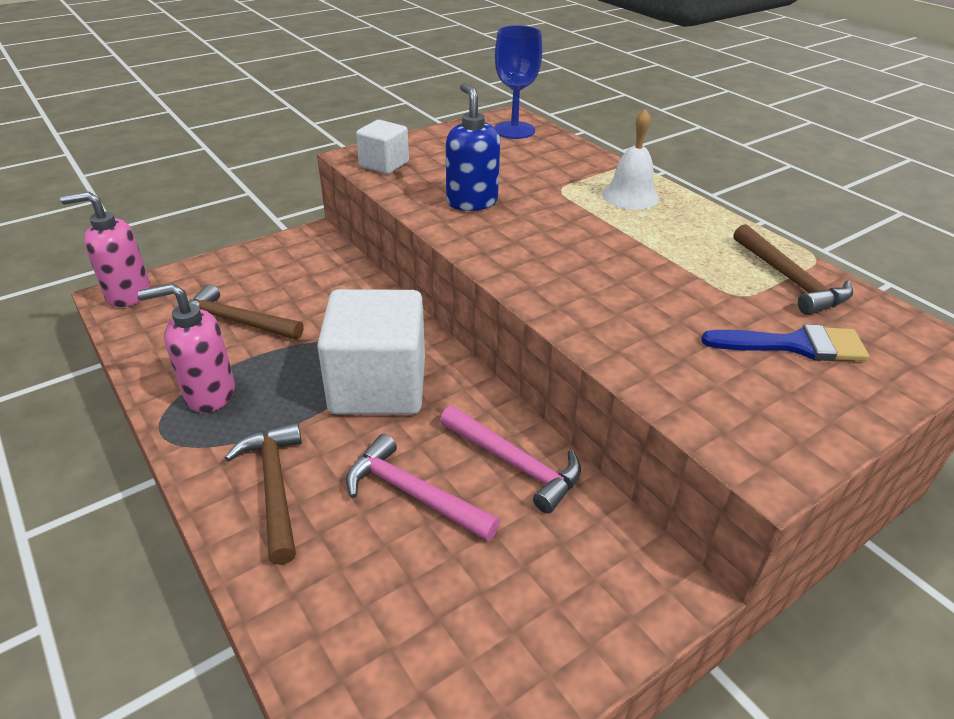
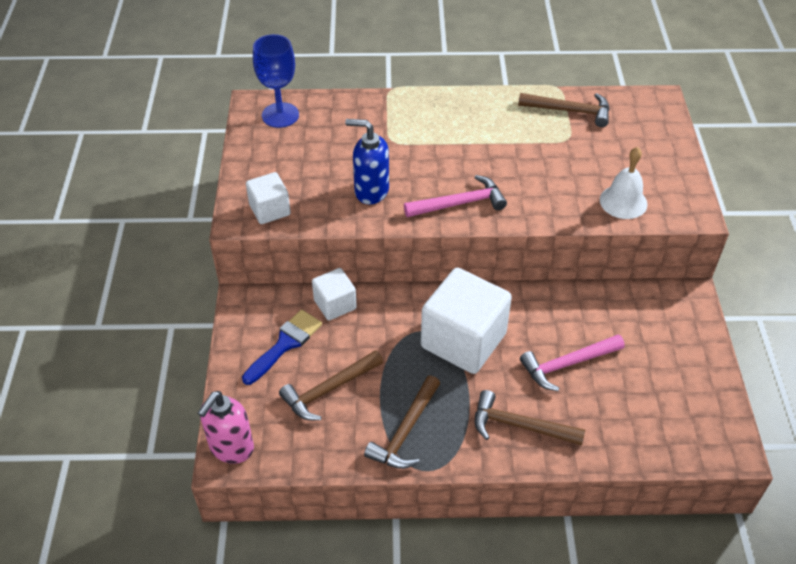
camera: 55 degrees left, 10 degrees up
pink soap dispenser [138,283,235,413] -> brown hammer [364,375,440,469]
pink hammer [440,406,581,514] -> pink hammer moved to [404,175,507,217]
white bell [602,109,659,210] -> white bell moved to [600,147,647,219]
blue brush [701,324,869,361] -> blue brush moved to [242,310,322,385]
none -> white cube [312,268,357,320]

